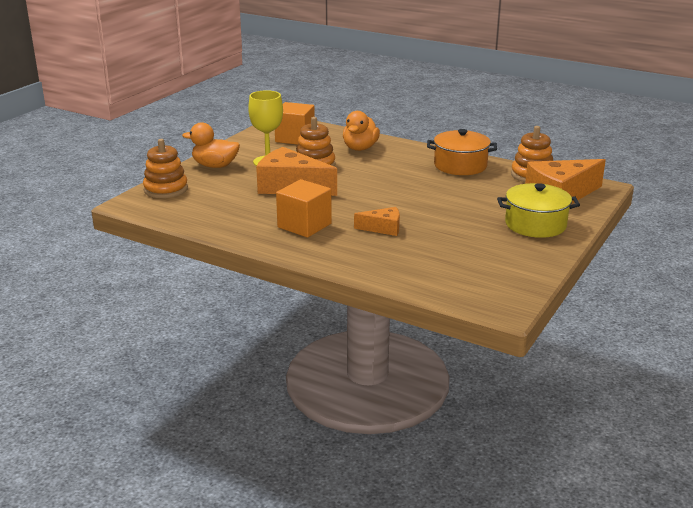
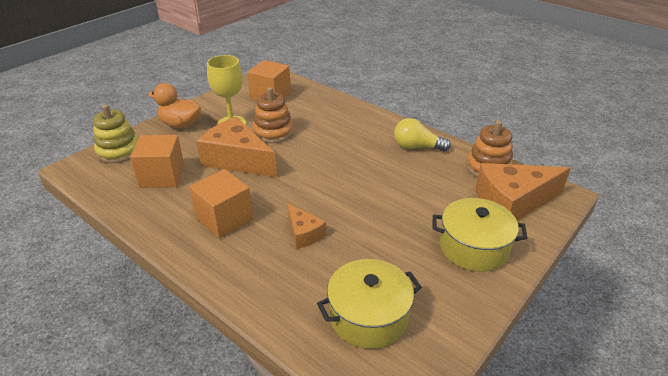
camera: 10 degrees right, 10 degrees up
orange stacking toy [143,139,188,198] -> yellow stacking toy [93,105,139,163]
orange duck [343,111,380,151] -> none
orange cheese [354,207,400,236] -> orange cheese turned 45 degrees clockwise [287,203,326,249]
orange pot [427,129,497,175] -> yellow light bulb [394,118,451,152]
none -> orange cube [130,135,184,188]
none -> yellow pot [317,259,422,349]

